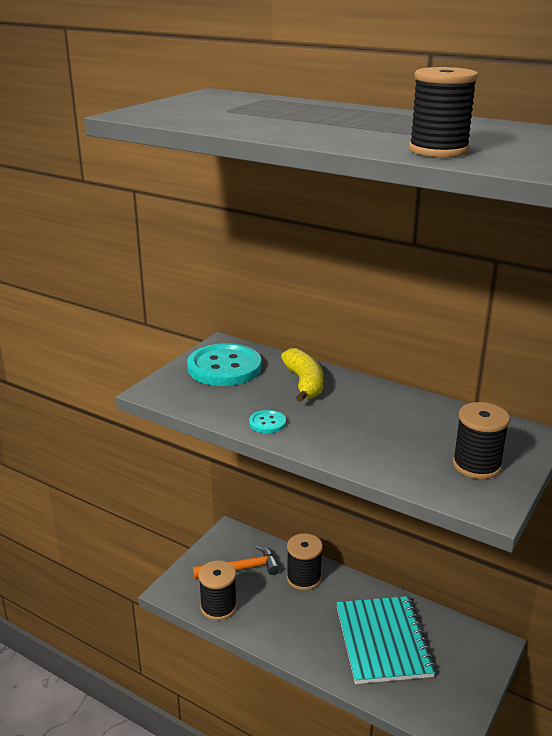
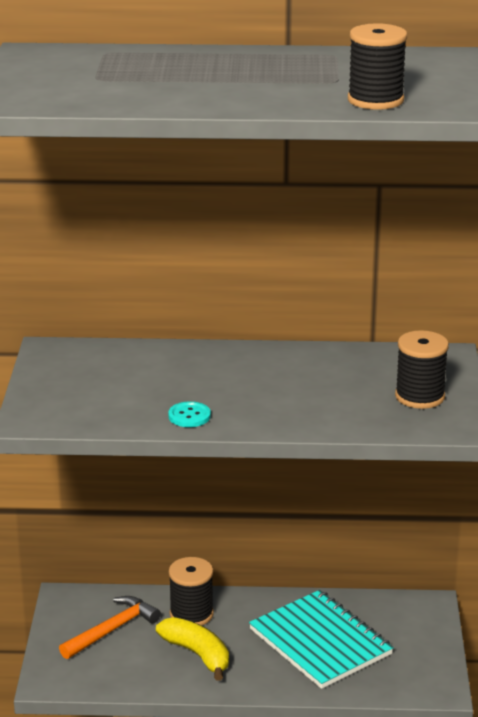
camera: 30 degrees left, 0 degrees up
turquoise button [187,343,261,386] -> none
black spool [198,560,237,621] -> none
yellow banana [281,348,323,402] -> yellow banana moved to [156,617,229,681]

